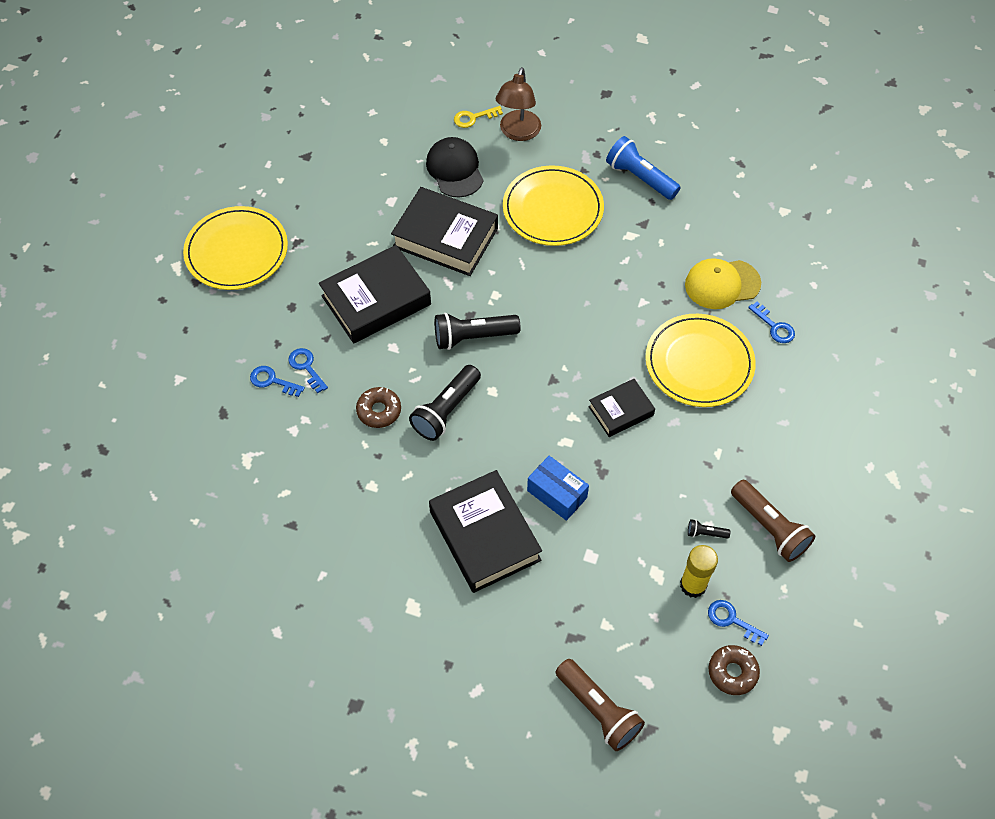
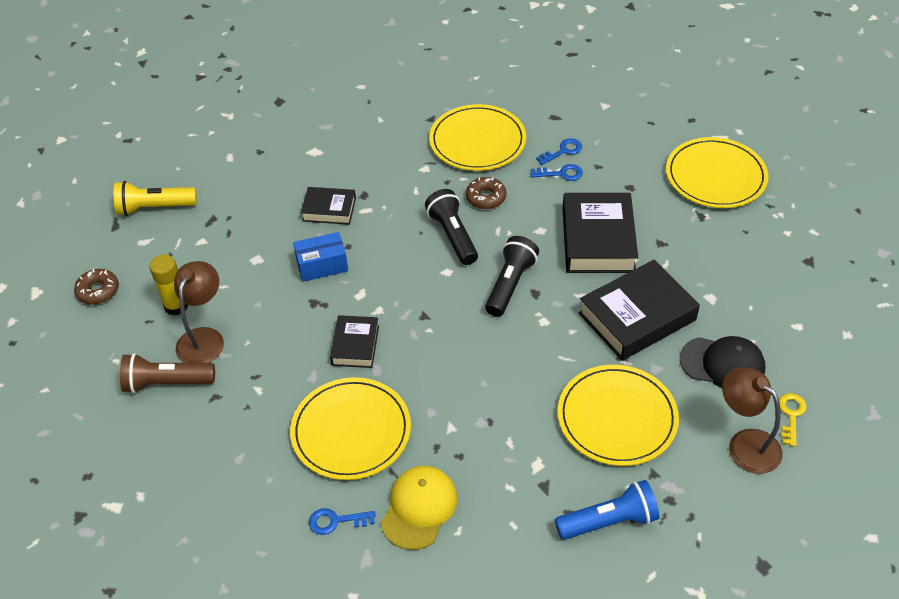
camera: 125 degrees right, 10 degrees down
black book [429,470,542,593] -> black book [301,187,356,225], size x0.56
brown flashlight [556,659,645,751] -> yellow flashlight [114,181,197,216]
black flashlight [688,519,730,539] -> brown lamp [174,261,224,363]
blue key [708,600,769,646] -> none
none -> yellow plate [429,104,526,171]

